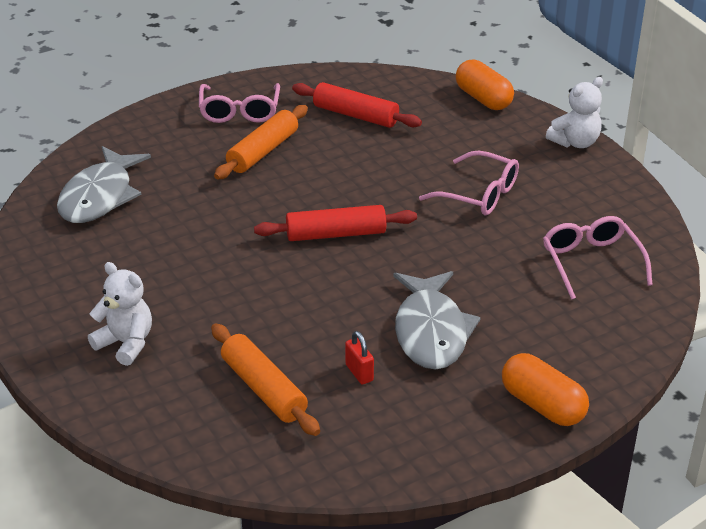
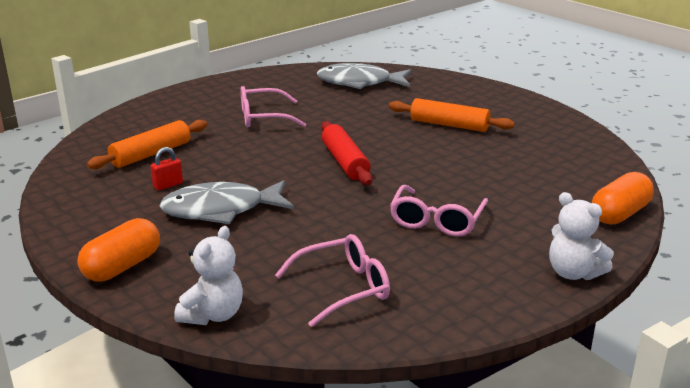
camera: 80 degrees right, 10 degrees down
white teddy bear [88,262,152,366] -> white teddy bear moved to [174,226,243,325]
pink glasses [199,83,280,123] -> pink glasses moved to [241,86,306,127]
red rolling pin [292,82,422,128] -> none

